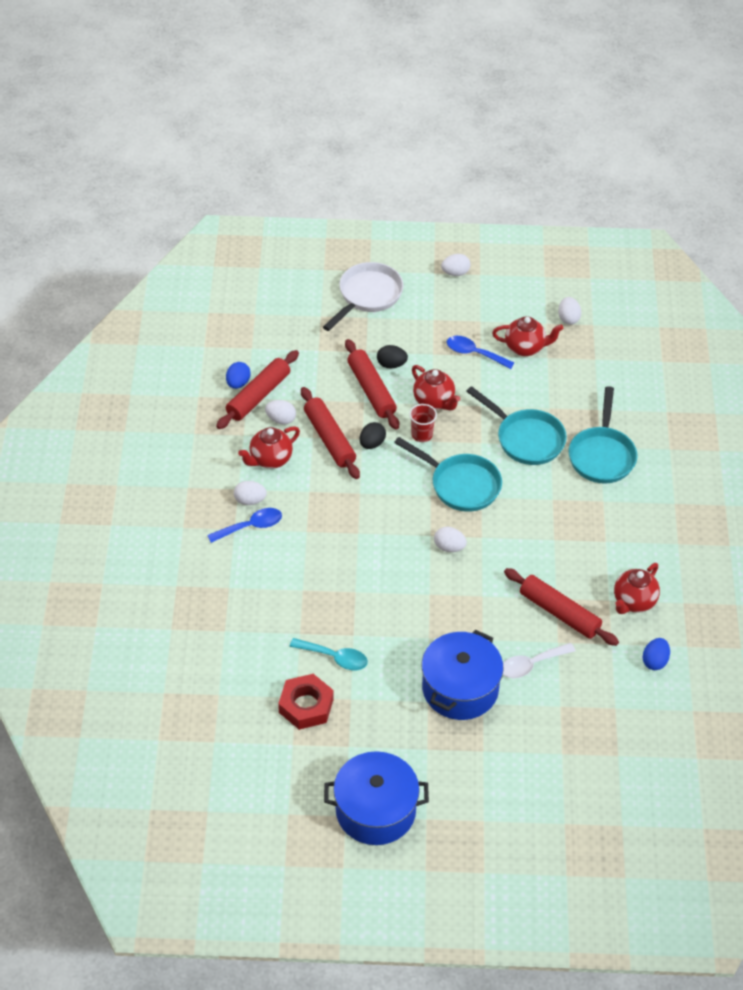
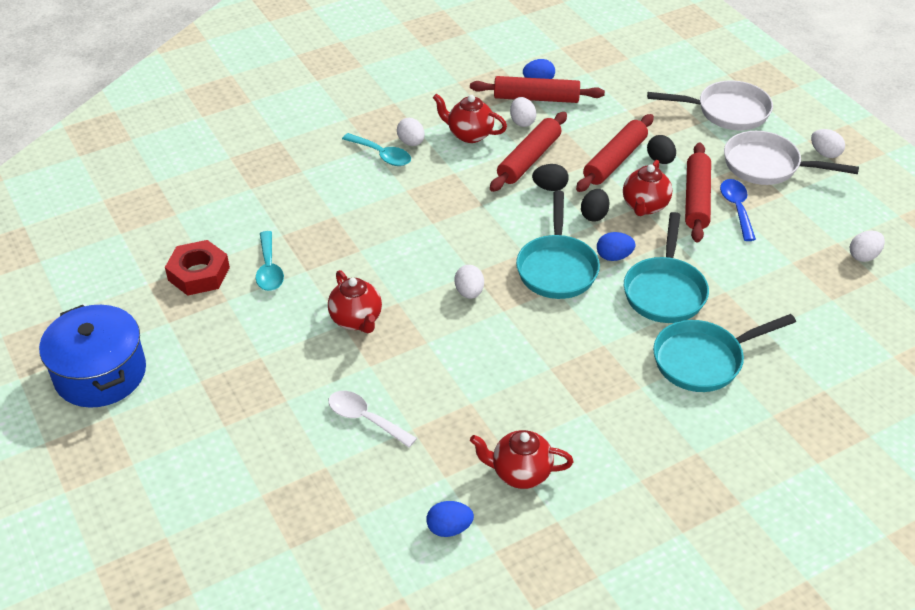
camera: 60 degrees right, 5 degrees down
blue spoon [207,508,282,543] -> turquoise spoon [342,133,411,166]
red cup [409,404,437,442] -> black egg [581,189,610,222]
blue pot [422,630,503,720] -> none
red teapot [492,316,563,356] -> red teapot moved to [328,270,382,333]
red rolling pin [504,568,619,646] -> red rolling pin moved to [685,143,711,243]
none -> blue egg [597,232,635,261]
none -> white pan [724,131,859,185]

